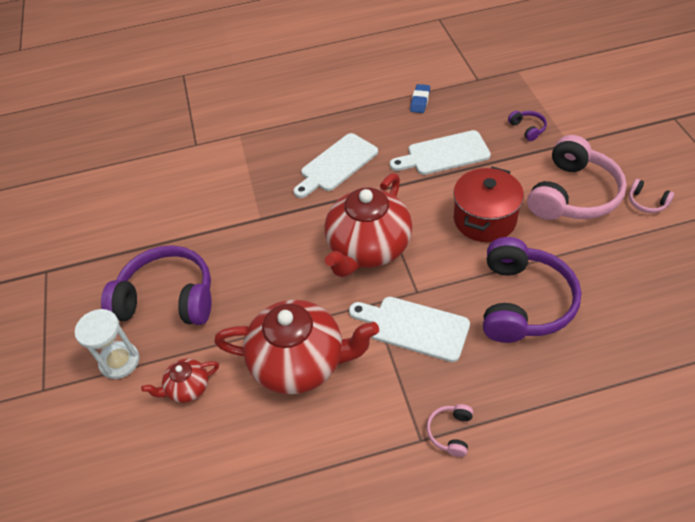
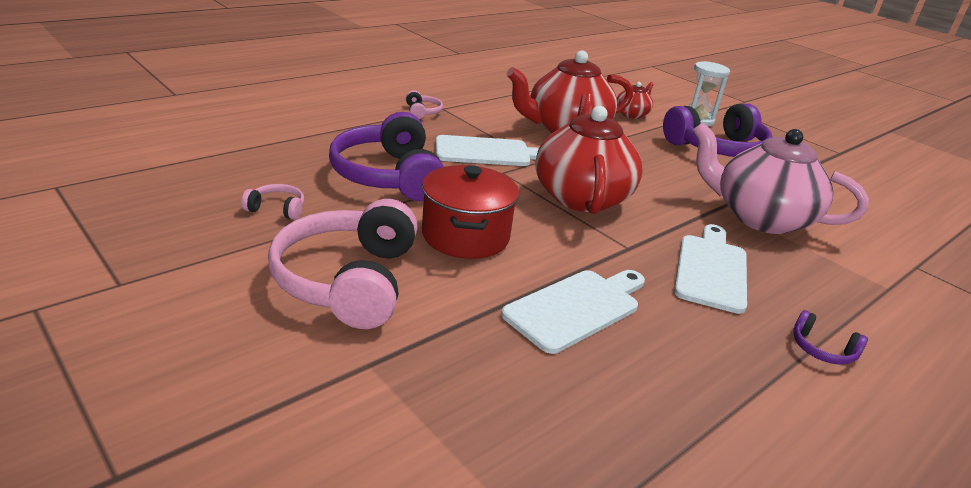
camera: 145 degrees right, 20 degrees down
blue eraser [410,84,430,113] -> none
purple headphones [508,111,547,141] -> purple headphones moved to [793,310,868,365]
pink headphones [629,179,675,213] -> pink headphones moved to [241,184,304,220]
none -> pink teapot [693,123,869,234]

